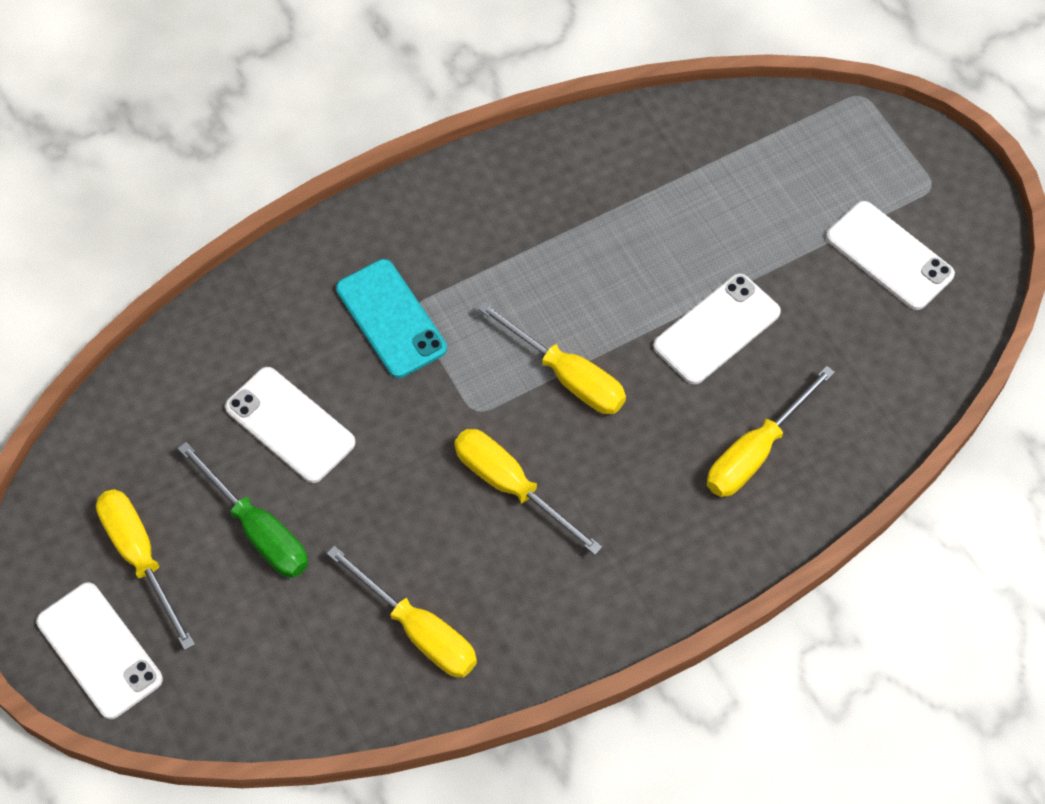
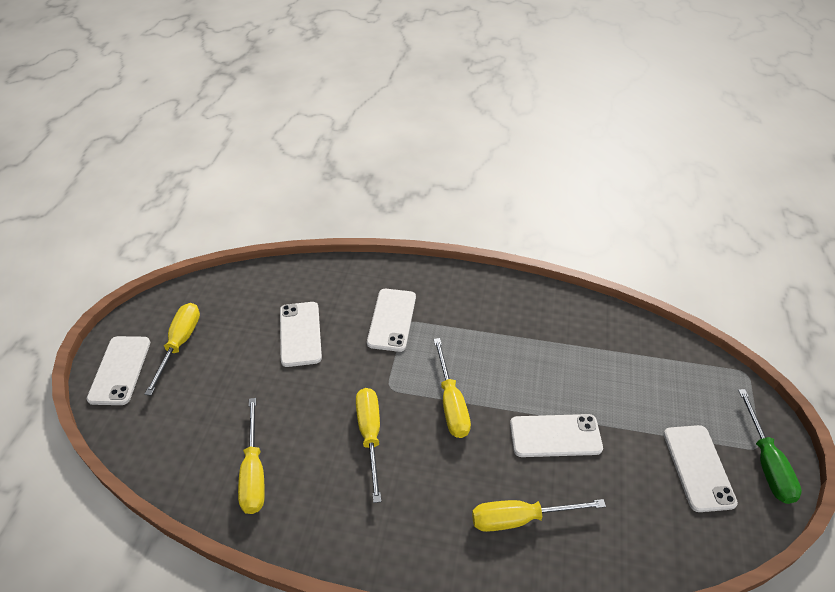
camera: 40 degrees right, 15 degrees down
green screwdriver [178,442,308,578] -> green screwdriver moved to [738,389,802,504]
turquoise phone [336,259,447,378] -> white phone [367,289,416,352]

